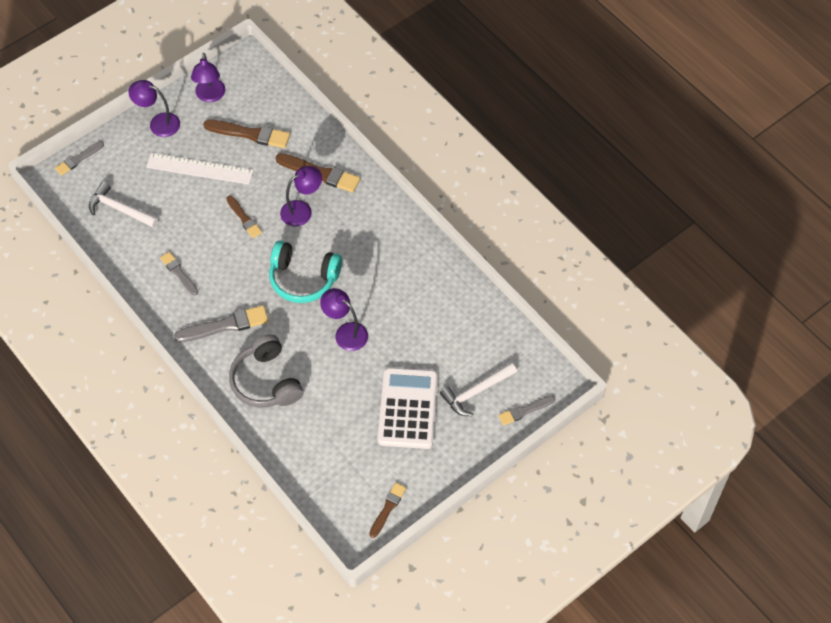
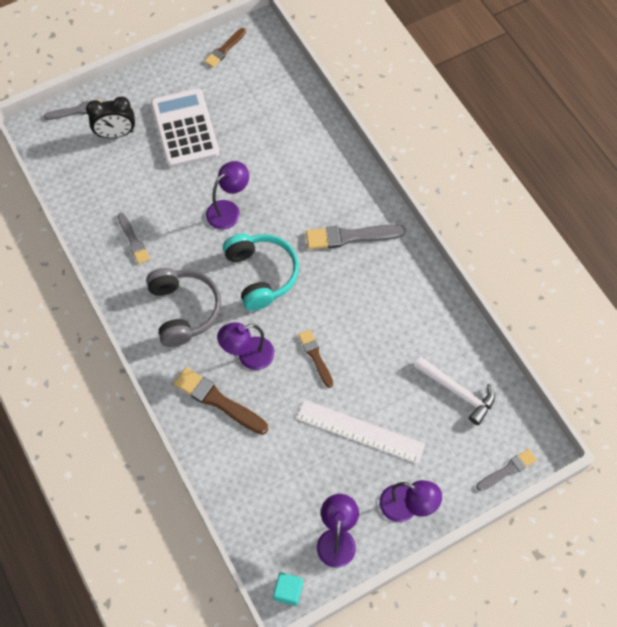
camera: 170 degrees left, 5 degrees up
grey brush [160,252,198,296] -> grey brush moved to [118,213,150,264]
brown brush [203,120,290,148] -> none
grey headphones [229,334,304,408] -> grey headphones moved to [146,268,221,347]
turquoise headphones [269,241,342,303] -> turquoise headphones turned 45 degrees clockwise [223,234,299,311]
purple lamp [320,288,368,351] -> purple lamp turned 90 degrees counterclockwise [206,161,249,230]
white calculator [377,368,438,449] -> white calculator turned 150 degrees clockwise [151,89,219,168]
white hammer [440,362,517,416] -> black clock [86,97,135,138]
none -> turquoise cube [273,573,303,606]

